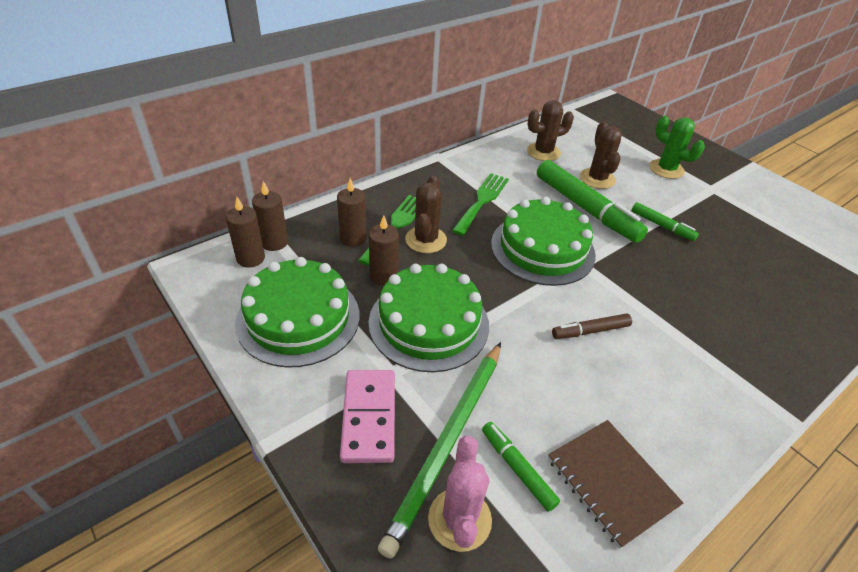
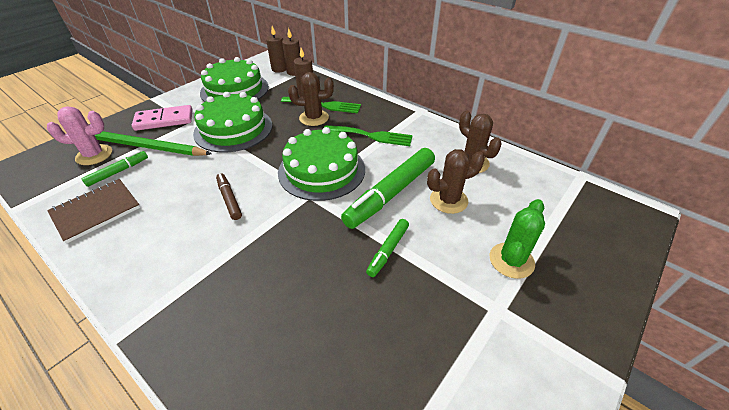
camera: 80 degrees right, 0 degrees up
brown candle [369,215,399,286] -> none

